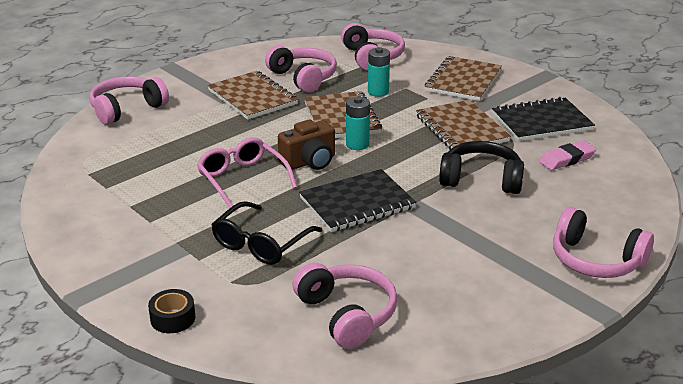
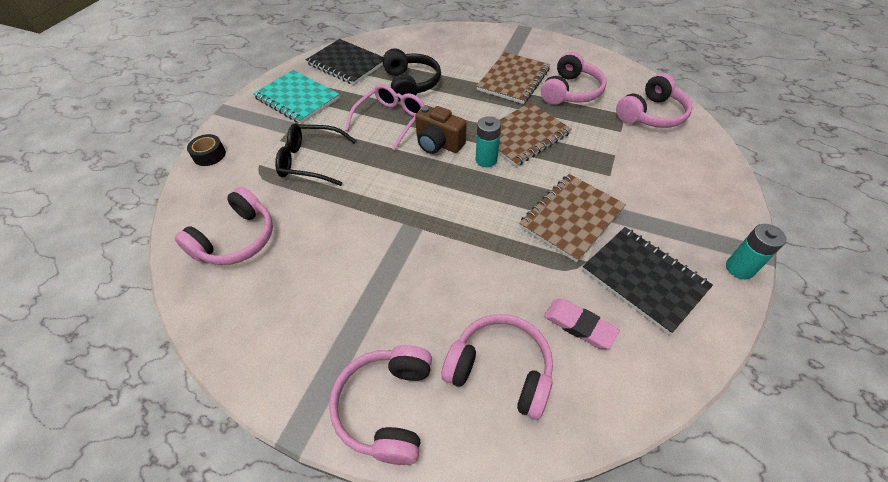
camera: 65 degrees right, 20 degrees up
pink headphones [90,76,169,125] -> pink headphones moved to [441,314,553,420]
black notebook [299,169,416,232] -> black notebook moved to [306,39,383,85]
turquoise battery [368,47,390,97] -> turquoise battery moved to [726,224,786,279]
brown notebook [425,56,502,101] -> none
black headphones [439,141,524,194] -> black headphones moved to [382,48,441,102]
none -> turquoise notebook [253,70,340,124]

